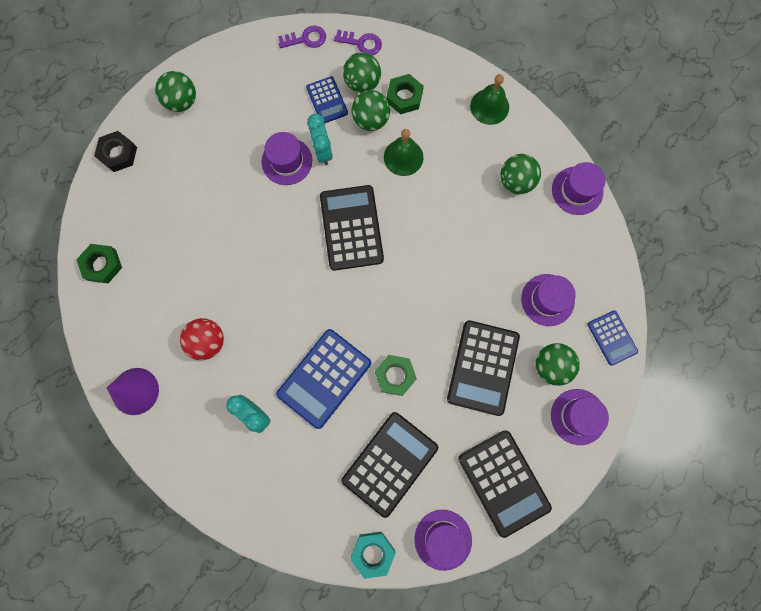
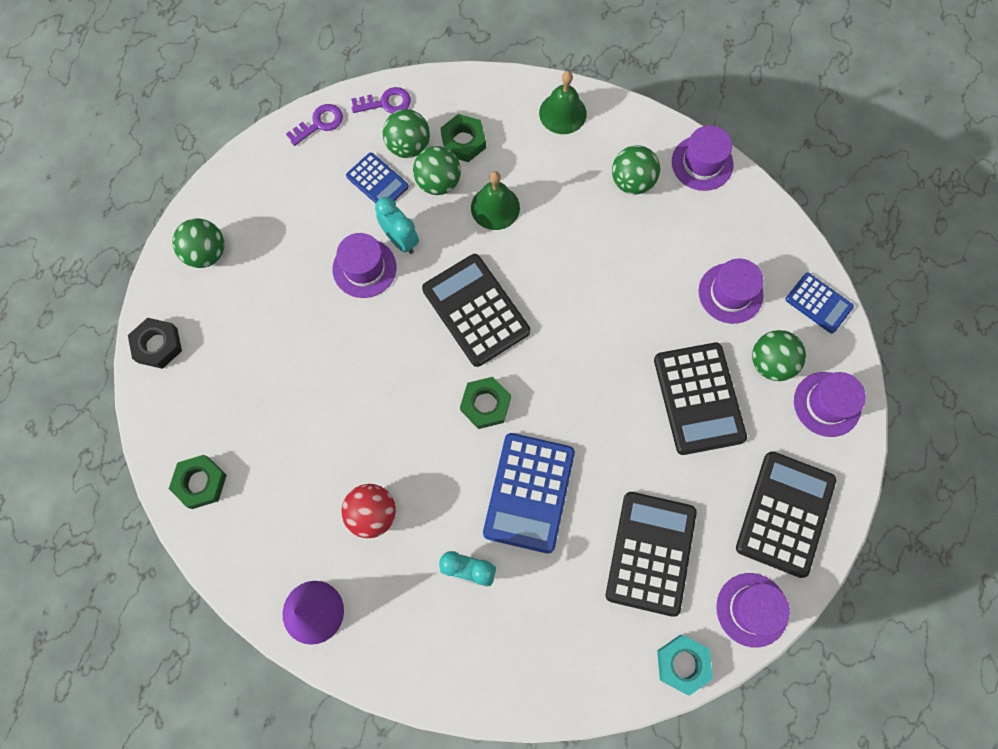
camera: 25 degrees left, 5 degrees down
green nut [375,355,417,396] -> green nut moved to [460,377,511,429]
black calculator [458,430,552,538] -> black calculator turned 105 degrees counterclockwise [736,451,836,578]

